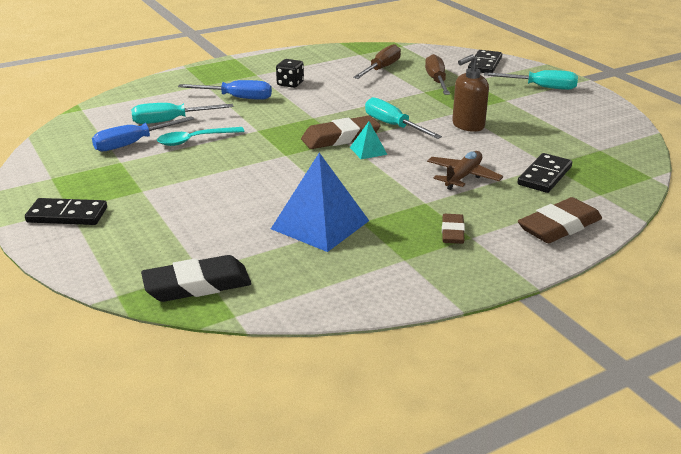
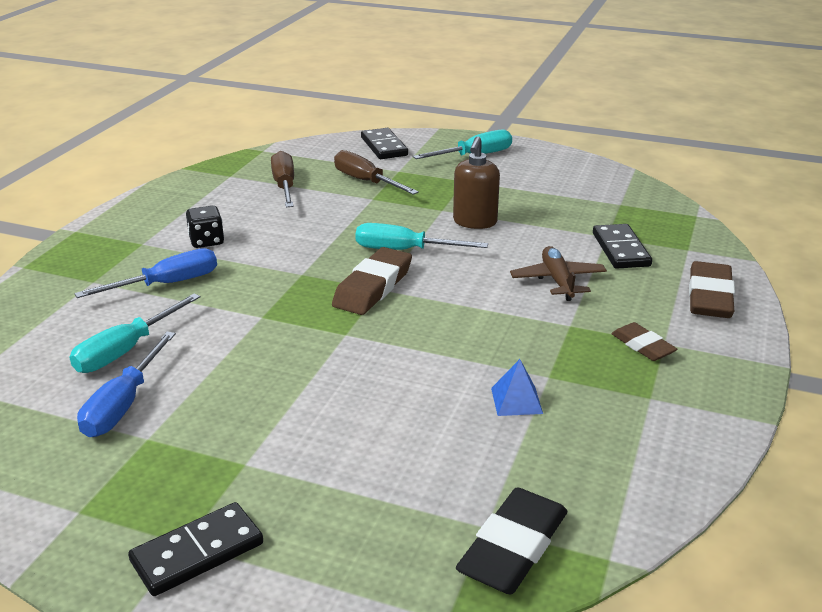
camera: 40 degrees left, 0 degrees up
turquoise spoon [157,127,245,146] -> none
blue pyramid [271,153,369,252] -> blue pyramid [491,359,543,416], size x0.48
turquoise pyramid [350,121,387,159] -> none

